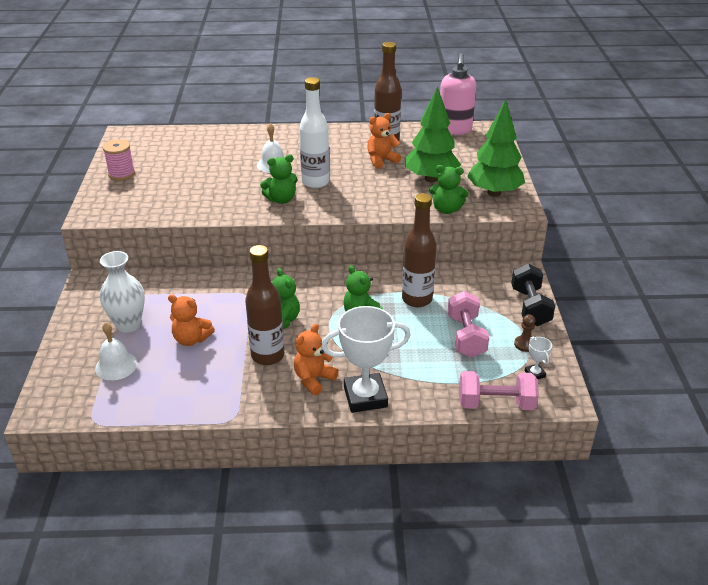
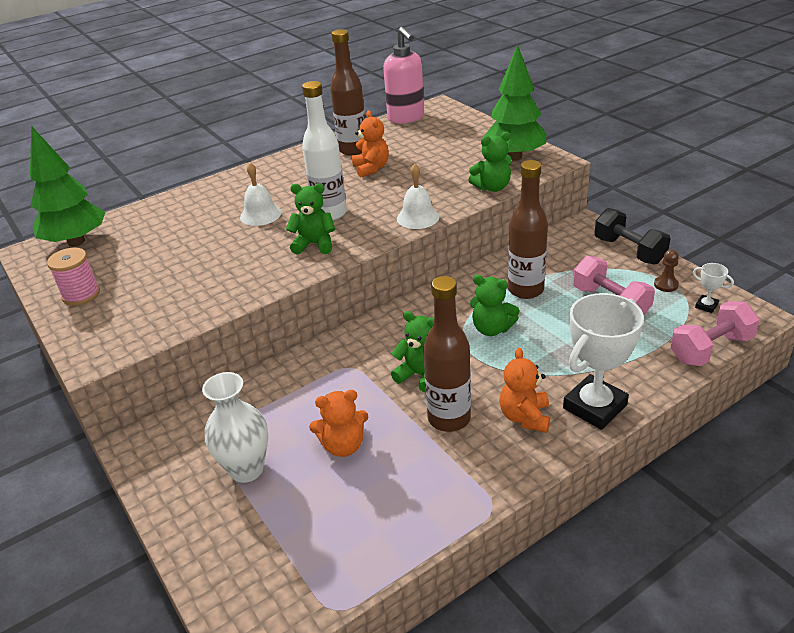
camera: 30 degrees left, 0 degrees up
white bell [95,322,137,380] -> white bell moved to [397,164,440,229]
green teddy bear [260,155,298,204] -> green teddy bear turned 120 degrees counterclockwise [286,183,335,255]
orange teddy bear [367,113,401,169] -> orange teddy bear turned 135 degrees clockwise [352,110,389,177]
green tree [405,86,461,182] -> green tree moved to [30,126,105,247]

